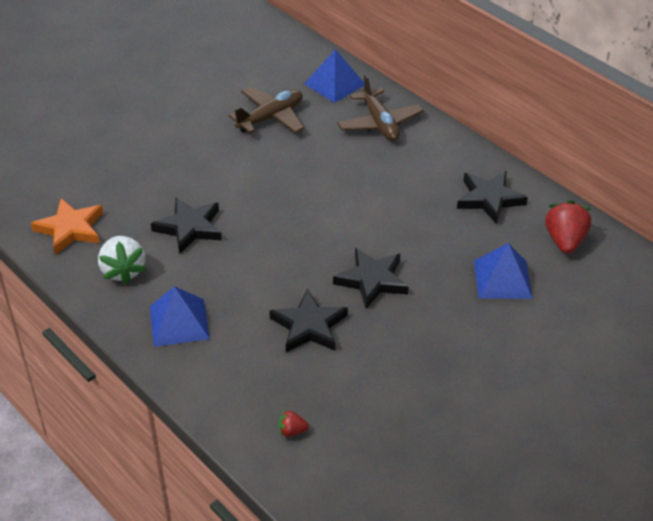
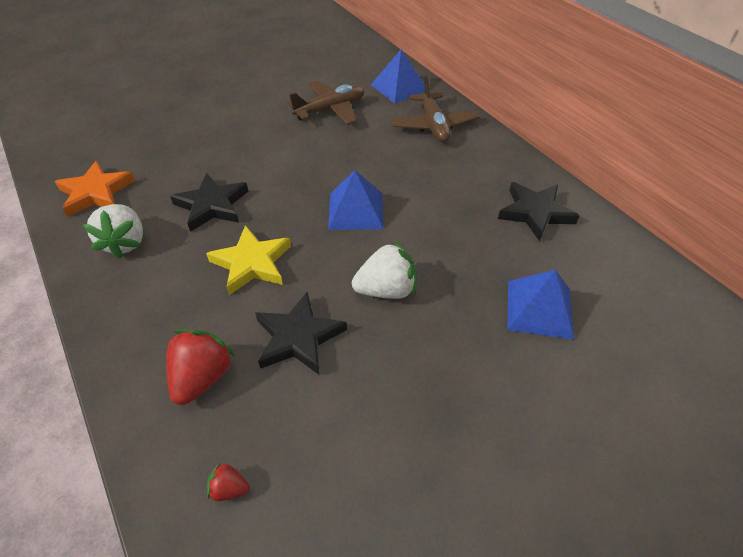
camera: 10 degrees right, 5 degrees up
blue pyramid [150,286,210,347] -> blue pyramid moved to [328,170,383,230]
black star [333,248,409,309] -> white strawberry [352,241,416,299]
red strawberry [545,200,591,254] -> red strawberry moved to [166,329,235,405]
none -> yellow star [206,225,291,295]

